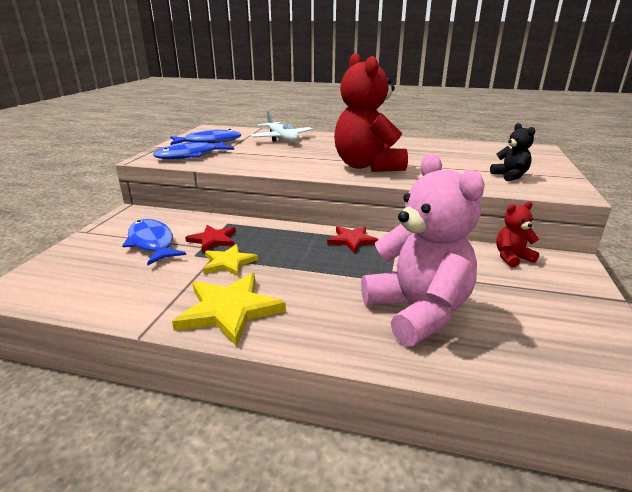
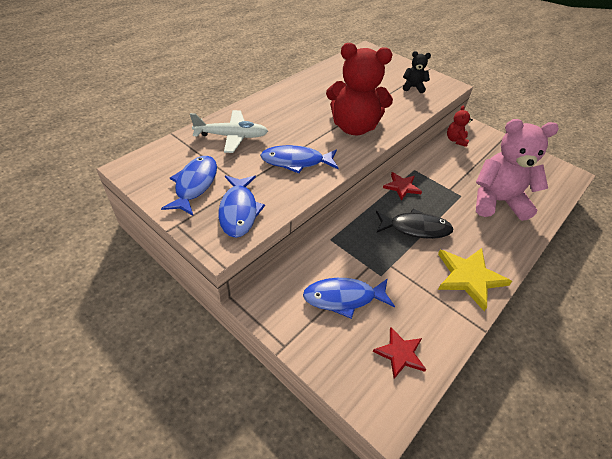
camera: 65 degrees left, 20 degrees up
red star [185,225,236,253] -> red star moved to [372,327,426,379]
yellow star [203,244,258,276] -> none
none -> blue fish [260,145,338,174]
none -> black fish [376,209,454,239]

